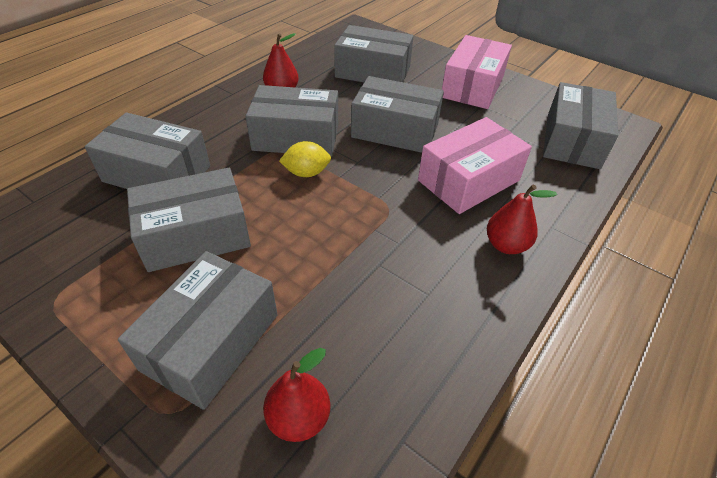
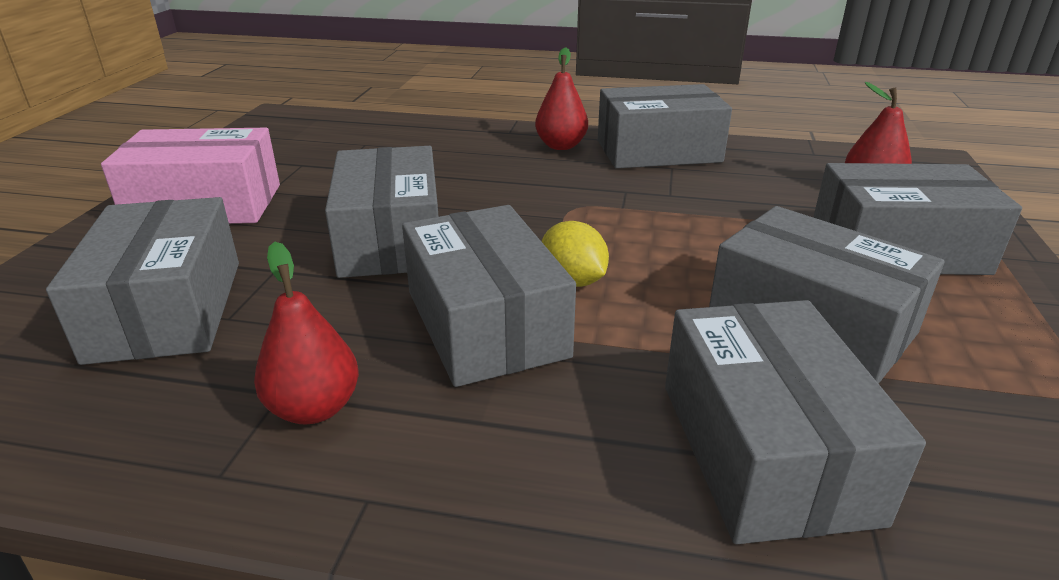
camera: 115 degrees left, 15 degrees down
pink box [418,117,532,214] -> none
grey box [543,82,618,169] -> grey box moved to [598,84,732,169]

